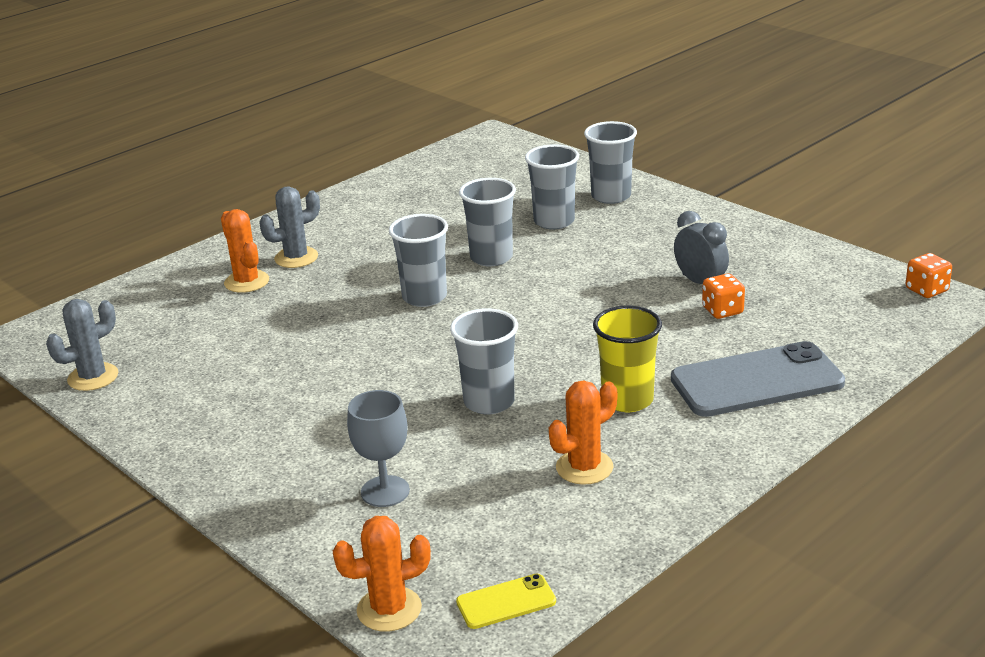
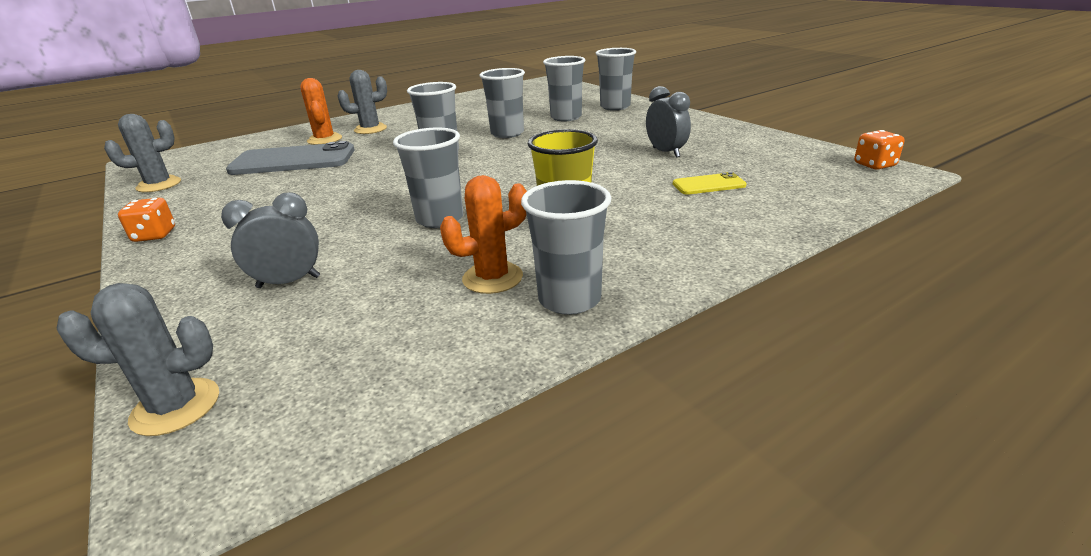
camera: 10 degrees right, 0 degrees up
orange cactus [333,516,431,632] -> grey cactus [57,283,219,436]
grey goblet [347,390,410,507] -> grey clock [221,192,320,288]
yellow phone [456,574,556,629] -> yellow phone moved to [673,172,747,195]
grey phone [671,341,845,417] -> grey phone moved to [226,141,355,175]
orange dice [702,274,745,319] -> orange dice moved to [118,198,175,242]
none -> grey cup [521,180,611,315]

